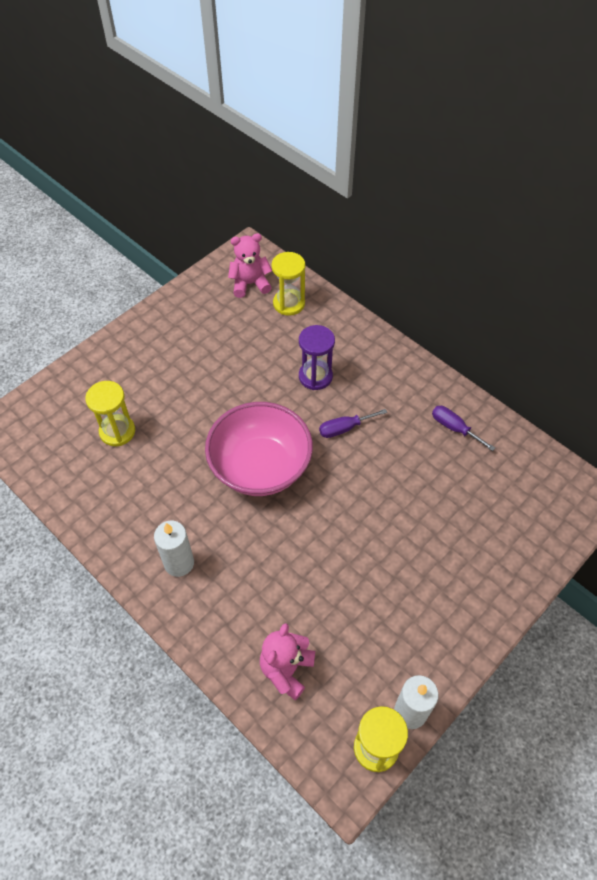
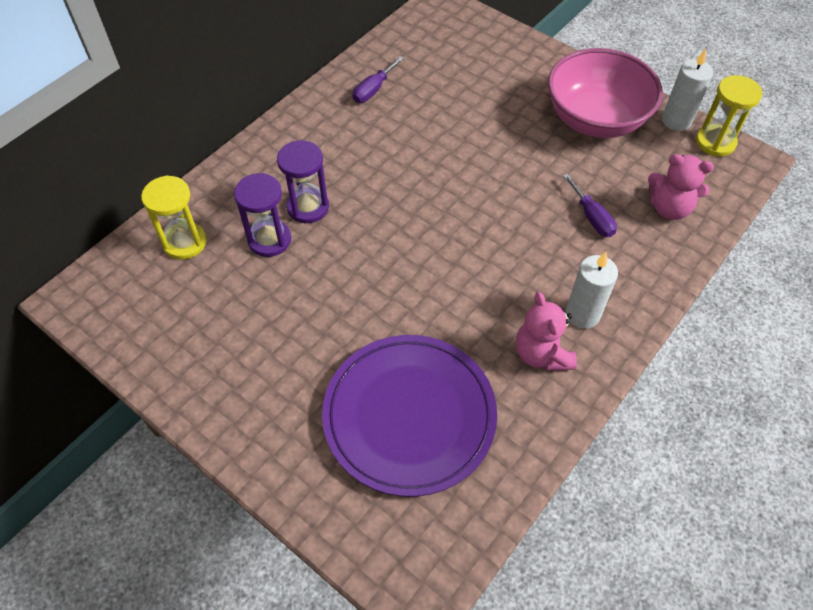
camera: 95 degrees left, 0 degrees up
yellow hourglass [85,381,135,446] -> purple plate [322,335,497,497]
pink bowl [205,402,313,496] -> pink bowl moved to [548,48,663,138]
pink teddy bear [228,233,272,298] -> pink teddy bear moved to [516,292,577,371]
purple screwdriver [319,409,387,438] -> purple screwdriver moved to [563,173,617,237]
none -> purple hourglass [234,173,291,257]

